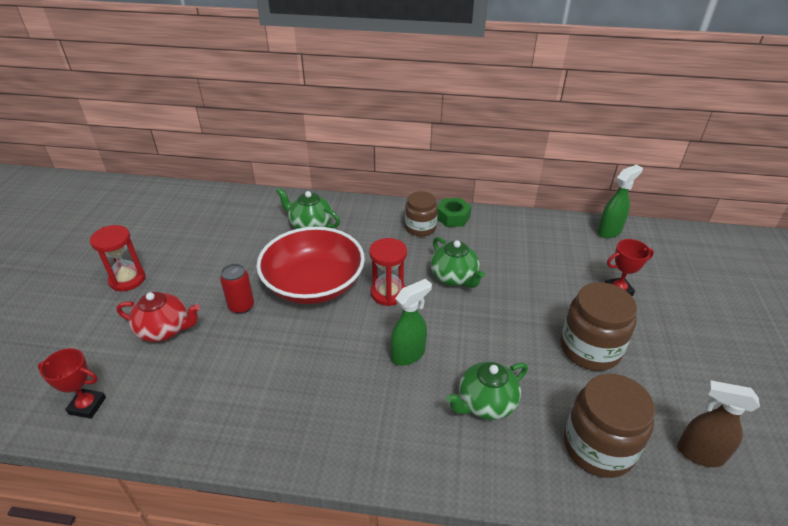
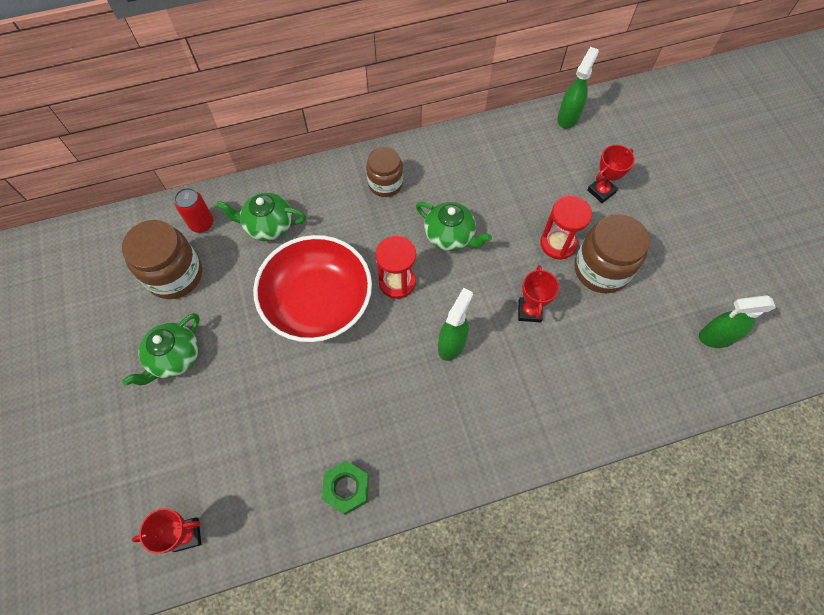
camera: 25 degrees left, 25 degrees up
red hourglass [90,225,146,291] -> red hourglass moved to [540,196,592,260]
red teapot [116,292,200,342] -> none
red can [220,264,254,314] -> red can moved to [174,188,214,233]
green nut [437,198,472,227] -> green nut moved to [322,461,369,515]
green teapot [446,361,528,420] -> green teapot moved to [122,313,200,386]
brown jar [564,374,655,478] -> brown jar moved to [122,220,202,299]
brown spray bottle [677,380,760,467] -> green spray bottle [699,295,776,348]
none -> red trophy [518,265,559,322]

